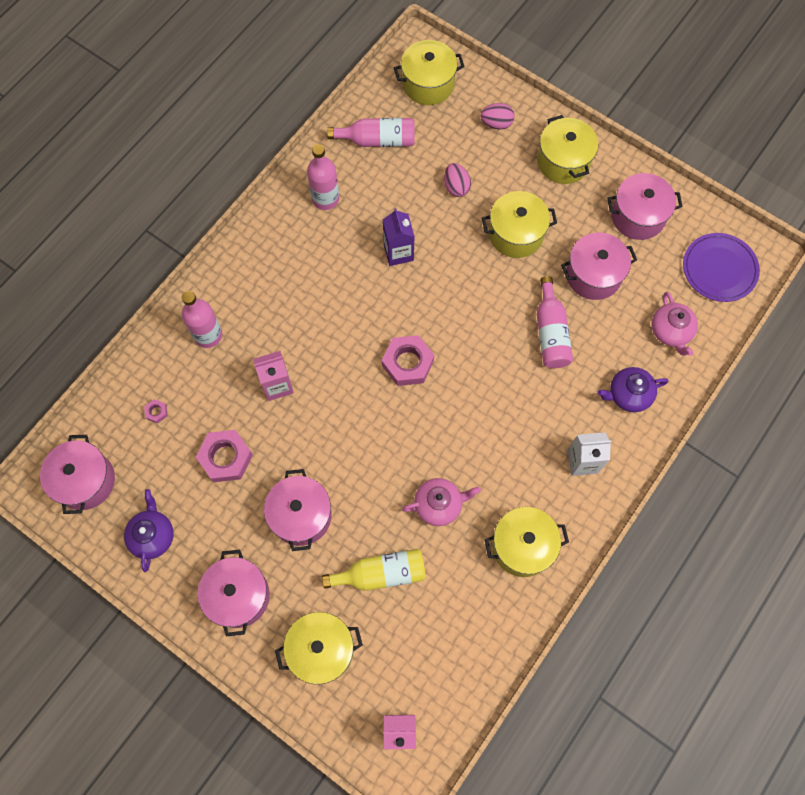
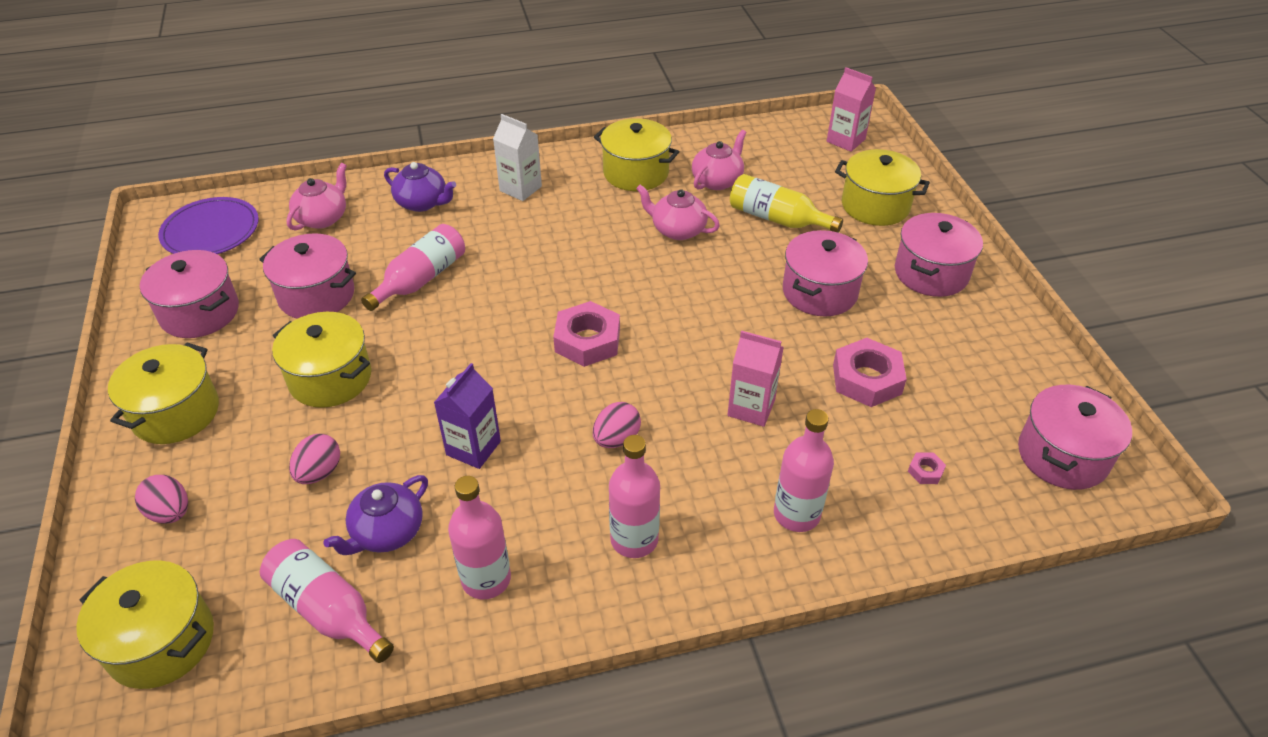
camera: 140 degrees left, 25 degrees down
purple teapot [124,489,174,572] -> purple teapot moved to [323,475,428,555]
none -> pink egg [593,402,641,448]
none -> pink bottle [609,435,660,558]
none -> pink teapot [692,130,746,190]

